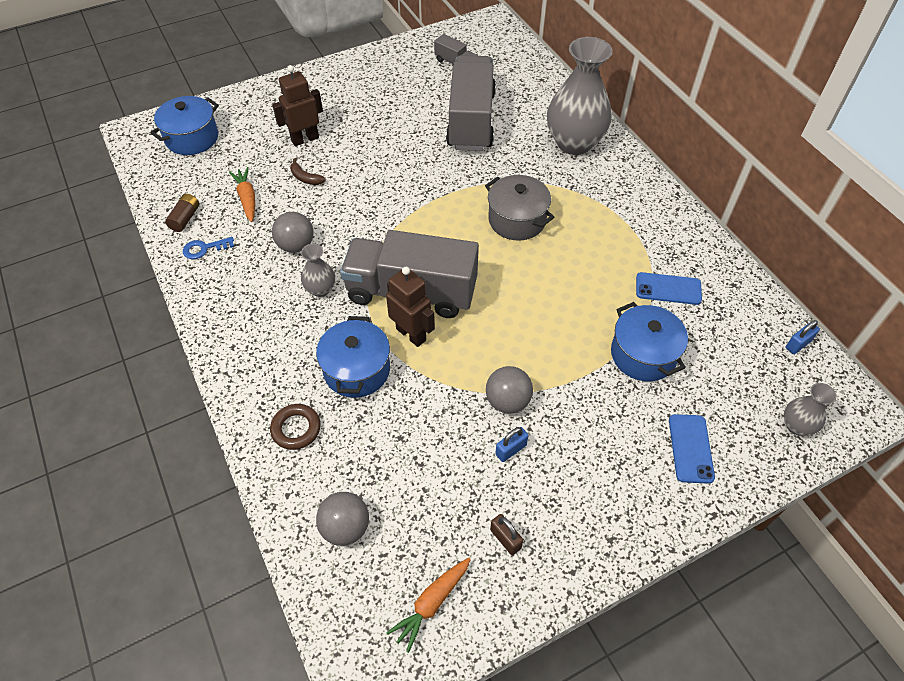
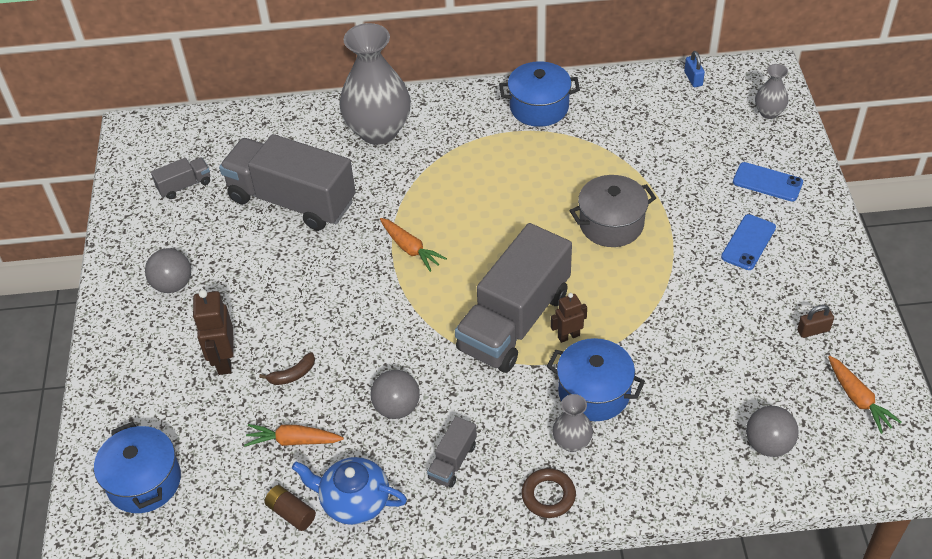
camera: 65 degrees left, 5 degrees down
blue key [183,237,234,259] -> blue teapot [292,457,407,525]
brown ring [270,404,321,450] -> brown ring moved to [521,468,576,518]
grey vase [301,244,335,297] -> grey vase moved to [553,394,593,452]
brown robot [386,267,435,347] -> brown robot [550,293,587,343], size x0.62
grey pot [485,175,554,241] -> grey pot moved to [570,175,656,247]
grey ball [486,366,533,414] -> grey ball moved to [145,248,191,293]
blue padlock [495,427,529,462] -> none
blue pot [611,302,688,382] -> blue pot moved to [499,61,580,127]
blue phone [636,272,702,305] -> blue phone moved to [721,214,776,270]
none -> orange carrot [380,218,447,272]
none -> grey truck [427,416,477,488]

